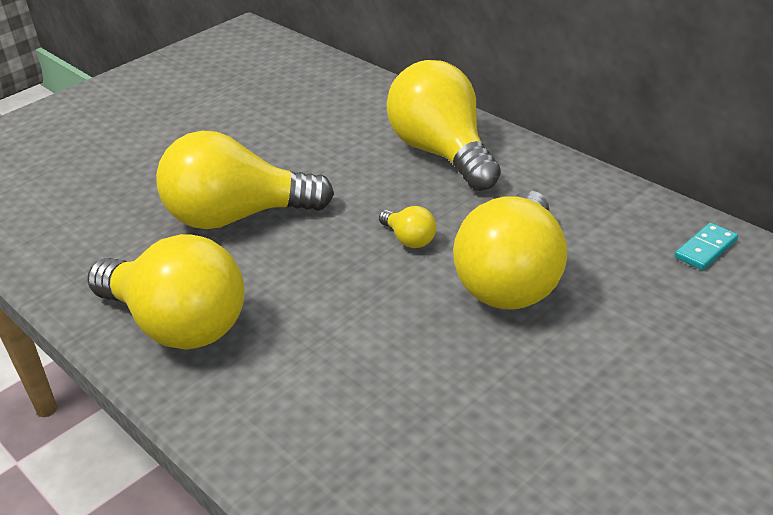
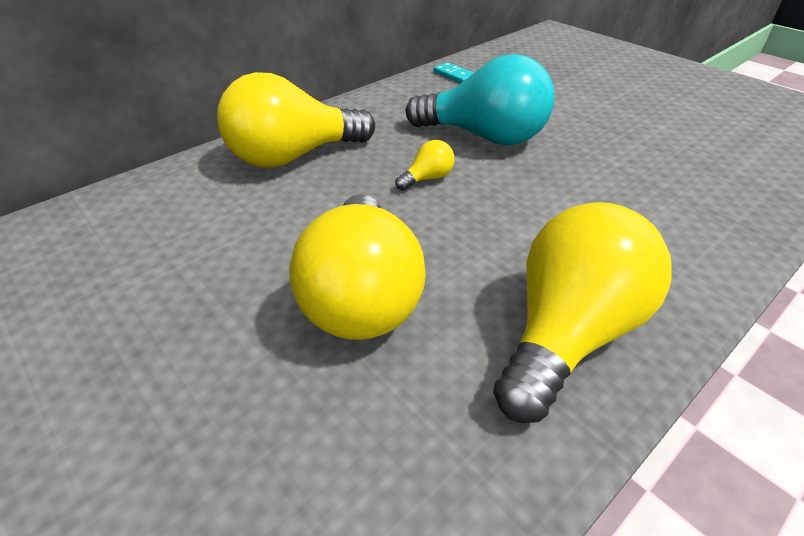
camera: 90 degrees left, 5 degrees up
yellow light bulb [453,190,567,310] -> turquoise light bulb [406,54,554,145]

